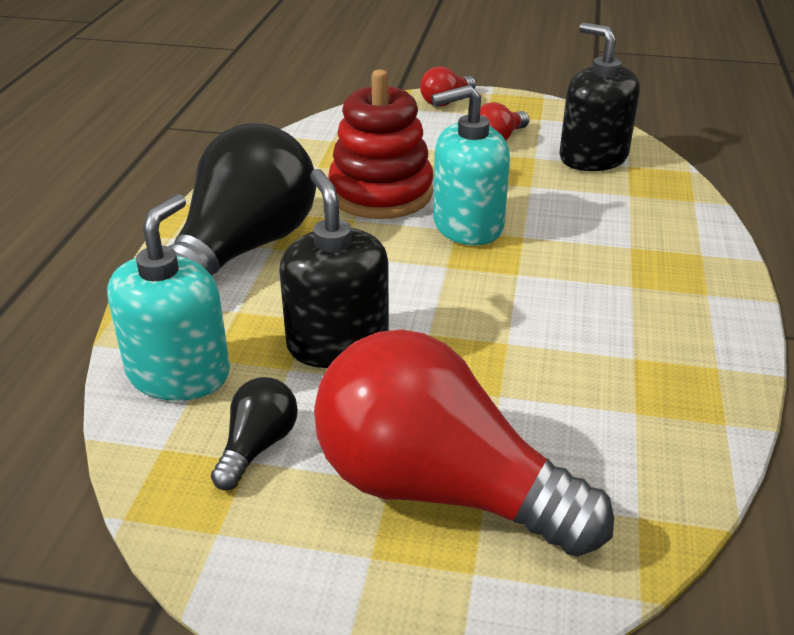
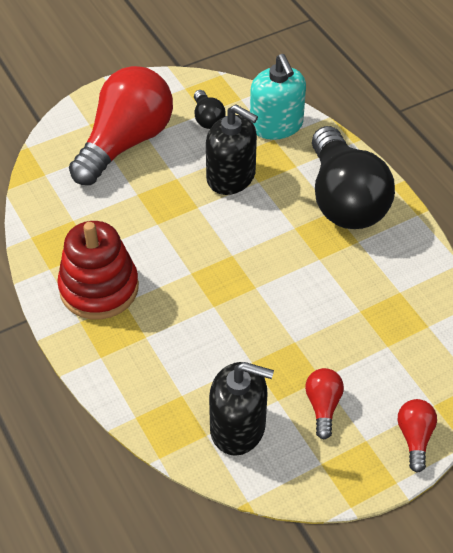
camera: 140 degrees right, 15 degrees up
red light bulb [314,329,614,556] -> red light bulb turned 45 degrees counterclockwise [69,66,173,185]
red stacking toy [328,70,433,219] -> red stacking toy moved to [57,221,139,320]
turquoise soap dispenser [432,85,510,245] -> none

